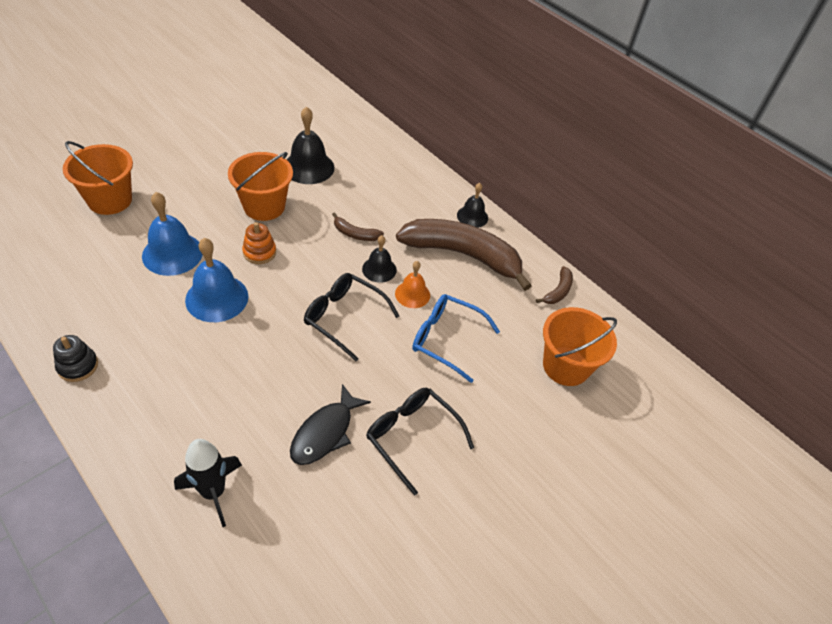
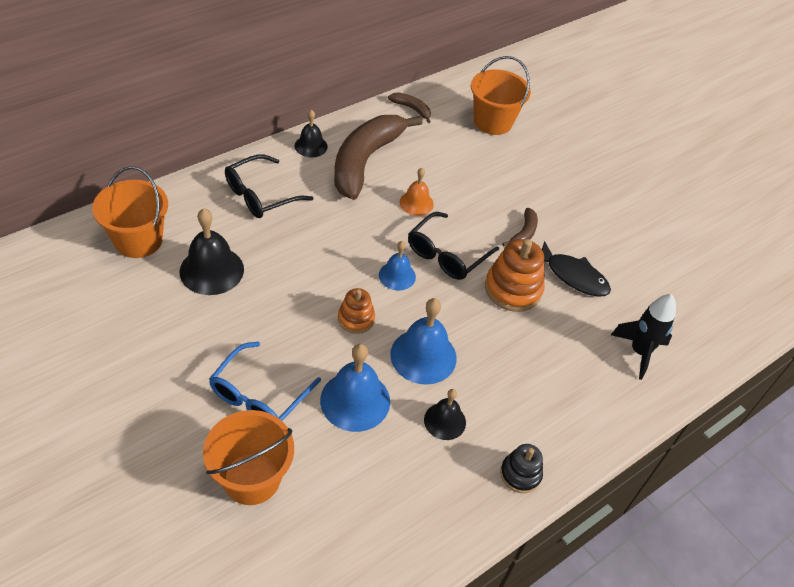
camera: 85 degrees left, 0 degrees up
orange bucket [228,152,293,221] -> orange bucket moved to [92,166,168,258]
brown banana [332,212,384,241] -> brown banana moved to [502,208,538,246]
black bell [362,235,397,283] -> black bell moved to [424,389,466,440]
black glasses [366,388,474,496] -> black glasses moved to [225,154,313,218]
blue glasses [412,294,500,383] -> blue glasses moved to [209,342,321,421]
none -> blue bell [379,241,416,290]
none -> orange stacking toy [485,239,545,312]

